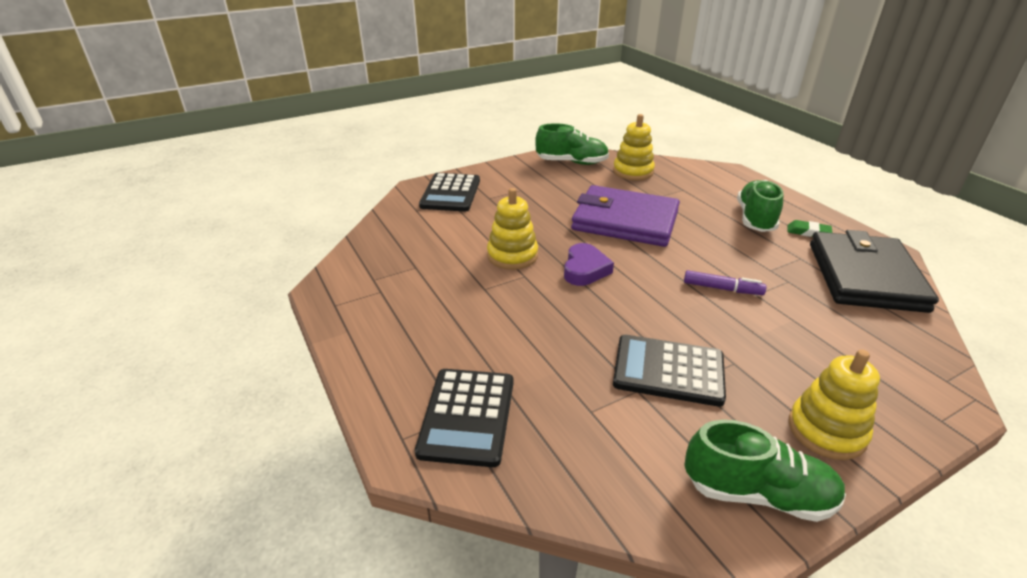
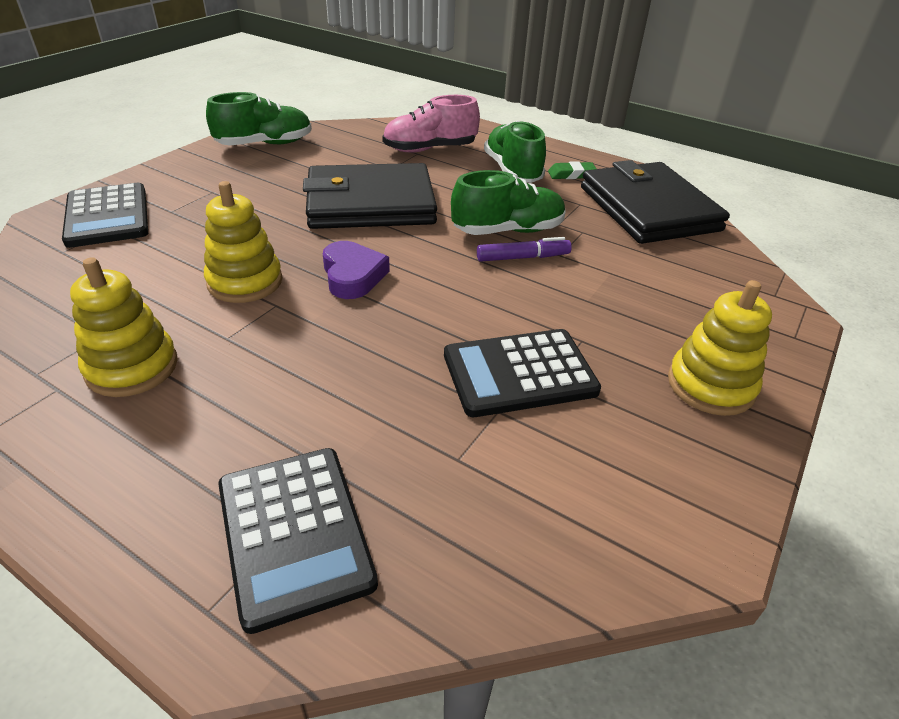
camera: 30 degrees left, 5 degrees up
purple wallet [571,185,680,247] -> black wallet [303,163,437,229]
yellow stacking toy [613,114,655,180] -> yellow stacking toy moved to [70,257,178,397]
green shoe [684,420,846,522] -> green shoe moved to [451,170,565,235]
none -> pink shoe [382,95,480,153]

